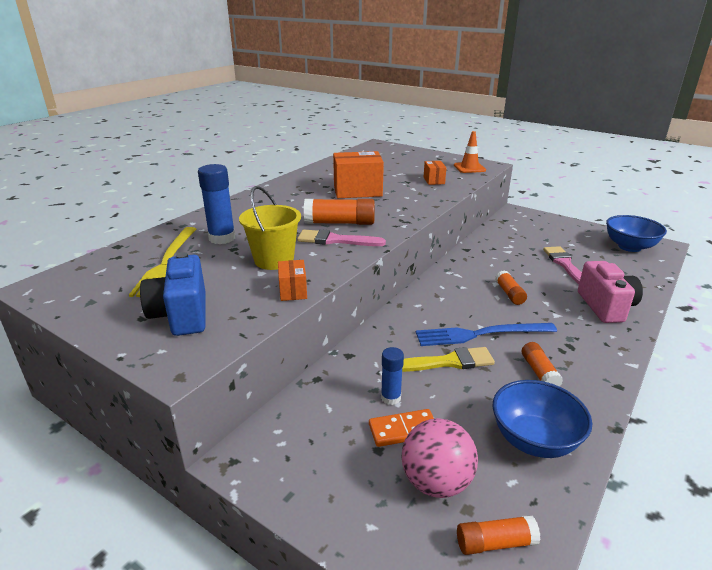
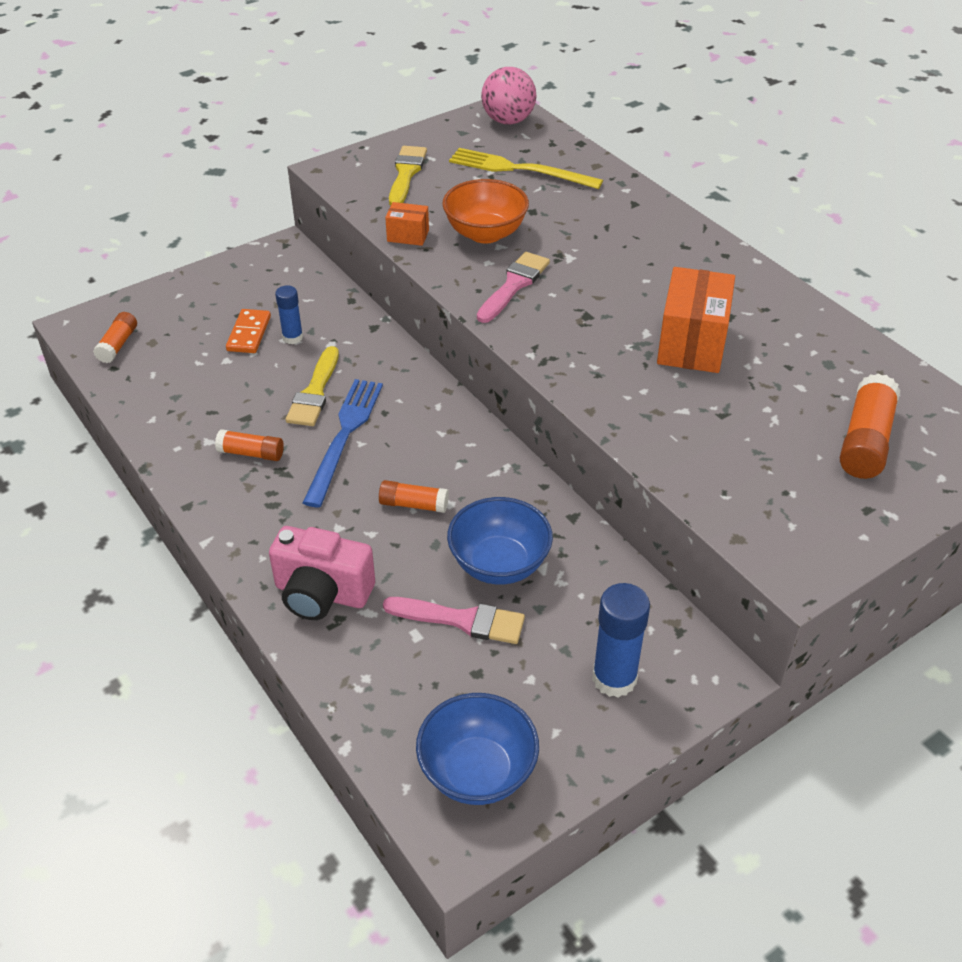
camera: 110 degrees right, 15 degrees up
blue camera [140,252,206,336] -> yellow brush [389,146,427,206]
blue glue stick [198,164,235,244] -> blue glue stick moved to [592,583,650,697]
yellow bucket [239,186,301,270] -> orange bowl [442,179,529,244]
orange glue stick [304,199,375,225] -> orange glue stick moved to [840,373,900,479]
pink ball [401,418,478,498] -> pink ball moved to [481,67,536,124]
orange box [424,161,446,185] -> none
orange traffic cone [454,131,486,173] -> none
blue bowl [493,380,592,458] -> blue bowl moved to [447,497,553,585]

